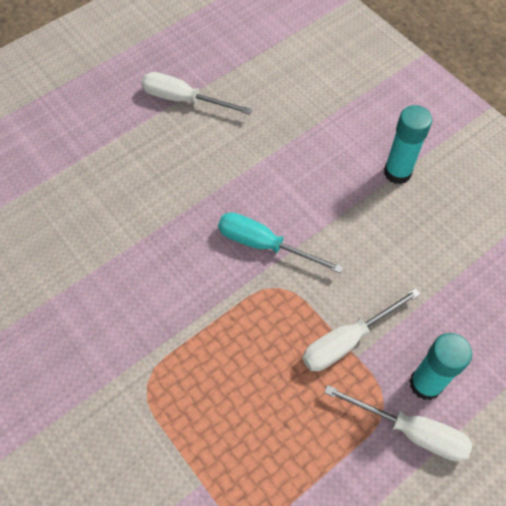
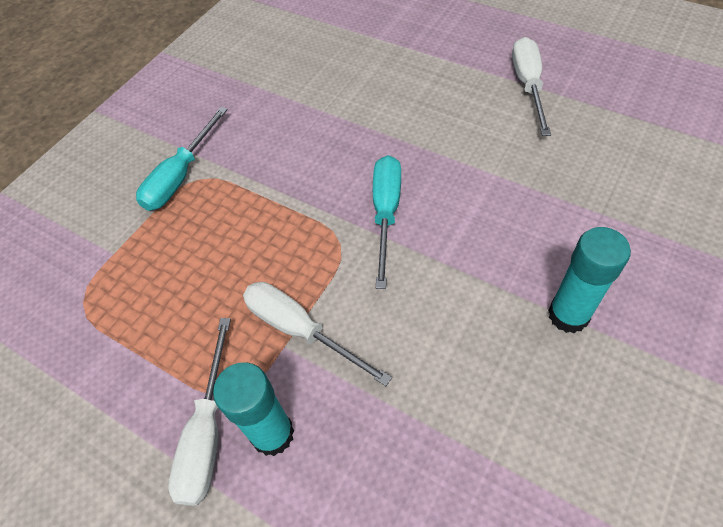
camera: 75 degrees right, 5 degrees down
none -> turquoise screwdriver [136,107,228,211]

